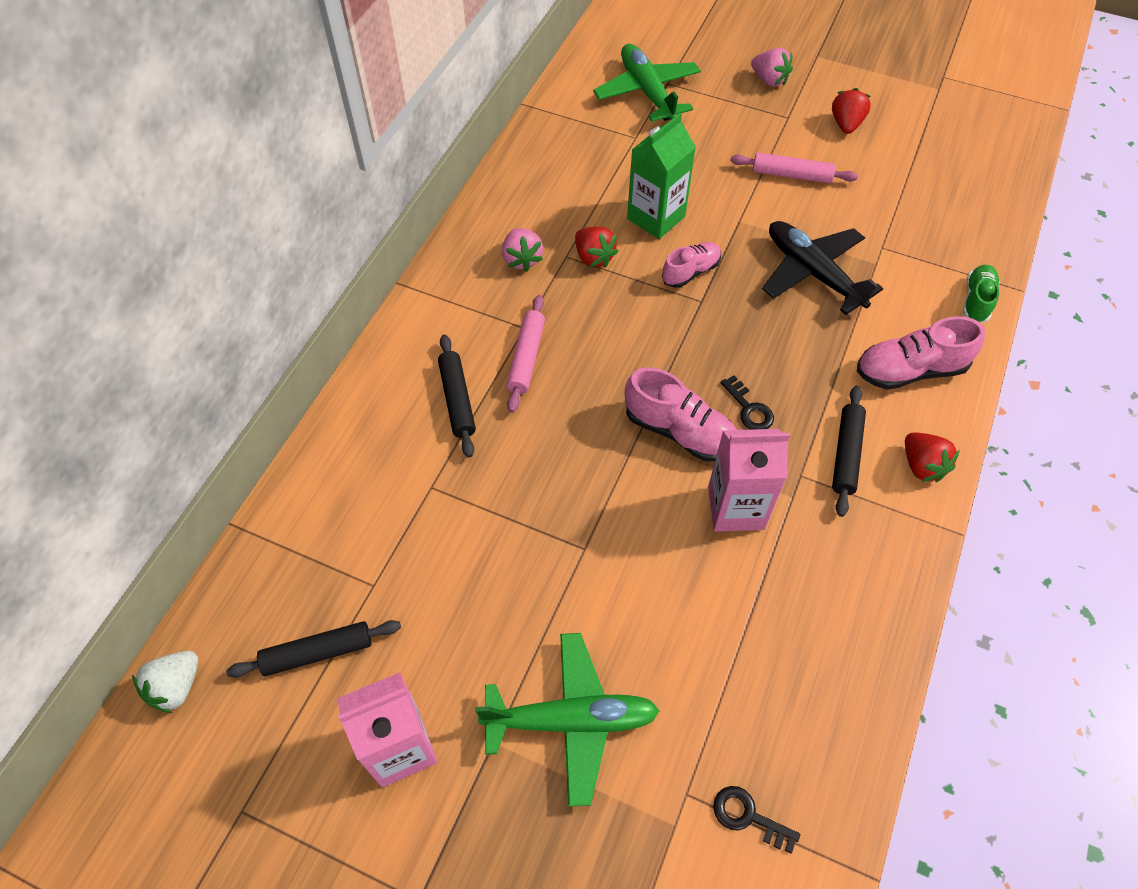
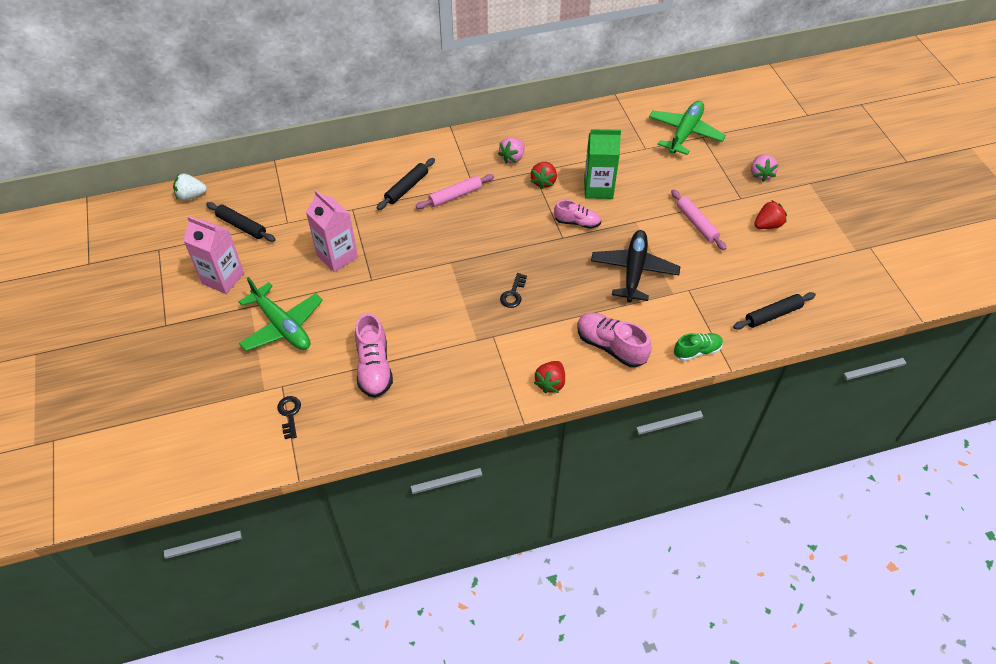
camera: 50 degrees right, 5 degrees down
pink shoe [625,367,737,462] -> pink shoe moved to [355,313,393,398]
pink carton [708,429,790,532] -> pink carton moved to [306,190,358,272]
black rolling pin [832,386,866,517] -> black rolling pin moved to [733,292,816,330]

